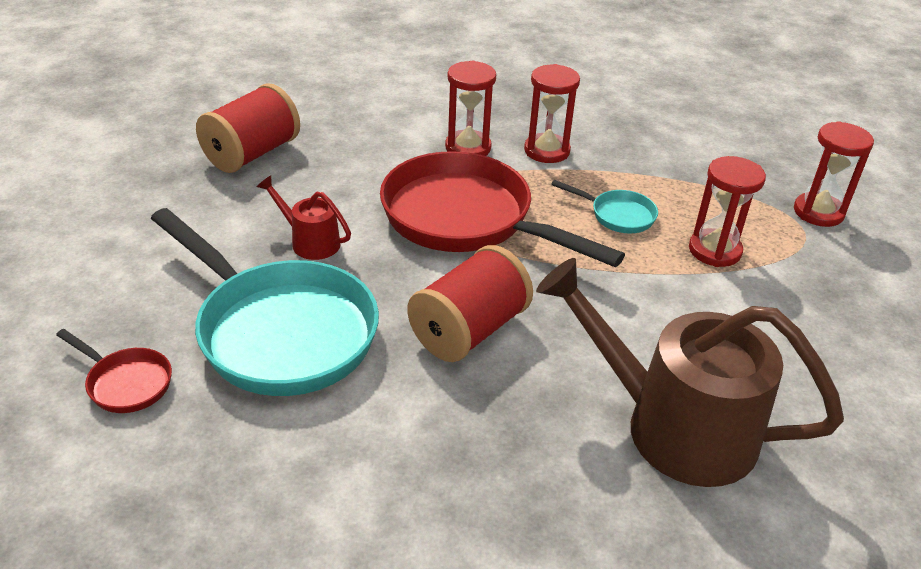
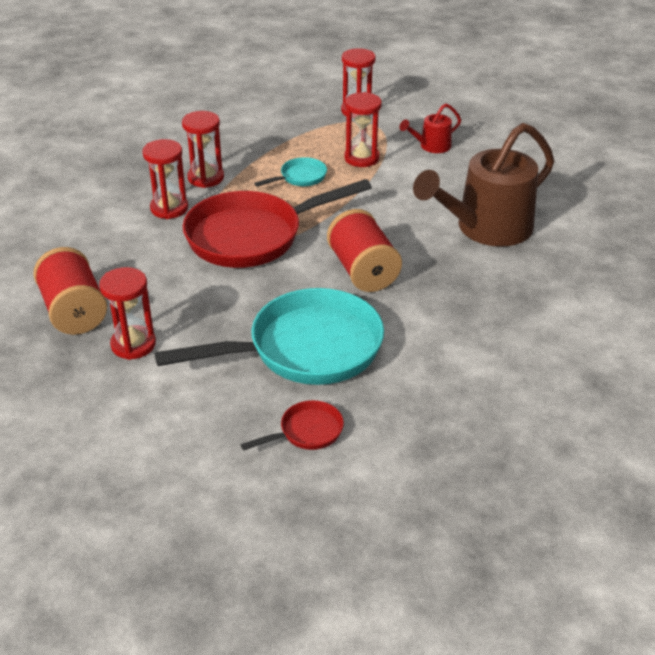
camera: 60 degrees left, 0 degrees up
red watering can [257,175,351,260] -> red watering can moved to [400,103,461,153]
none -> red hourglass [99,267,156,360]

